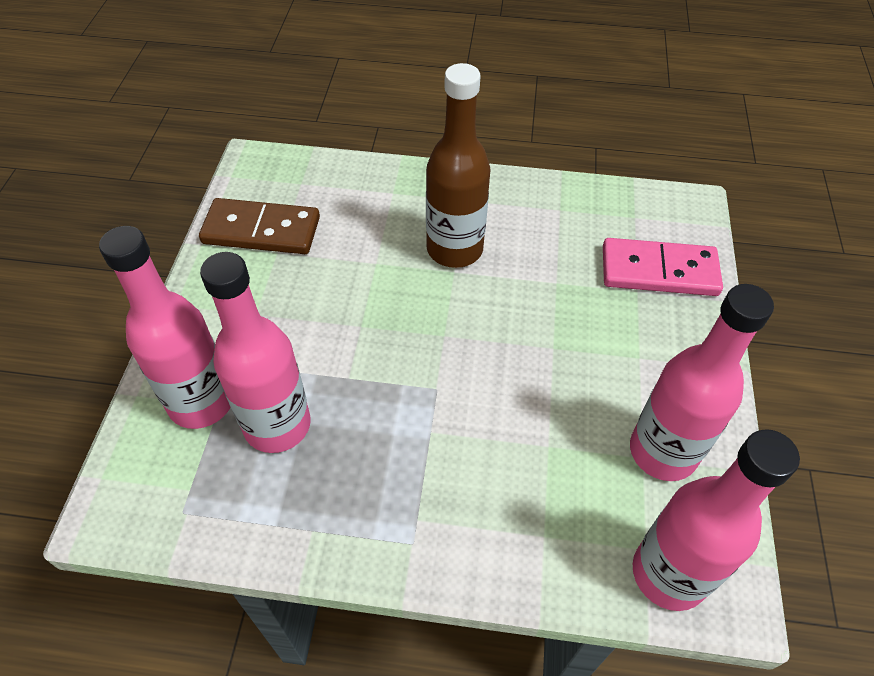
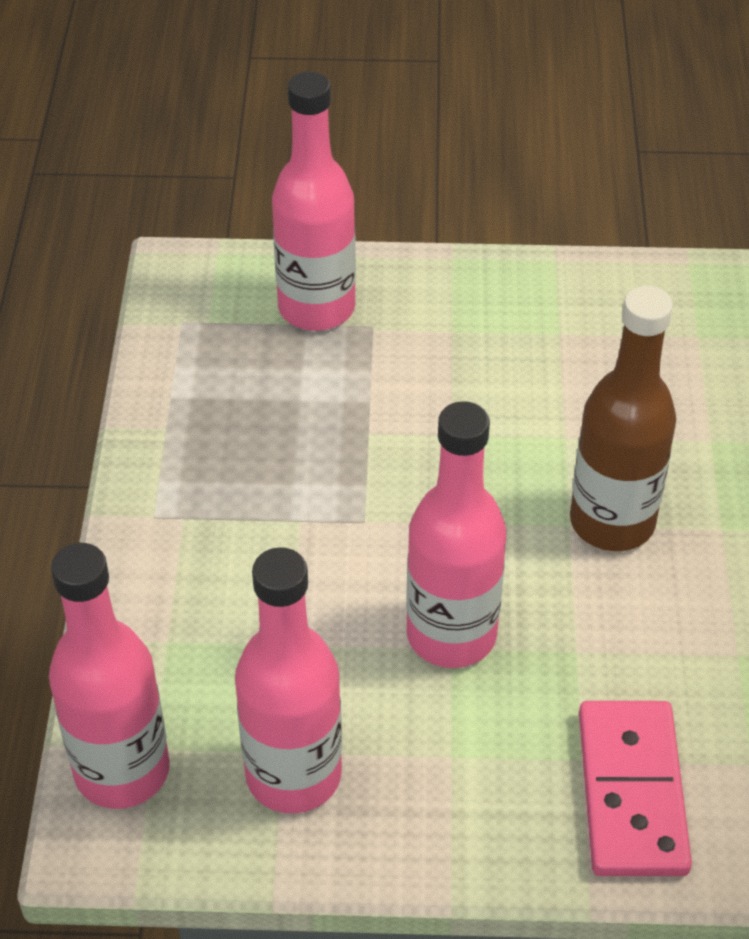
camera: 85 degrees right, 5 degrees down
brown domino [199,198,320,254] -> none
pink bottle [200,252,311,453] -> pink bottle moved to [406,401,506,668]

